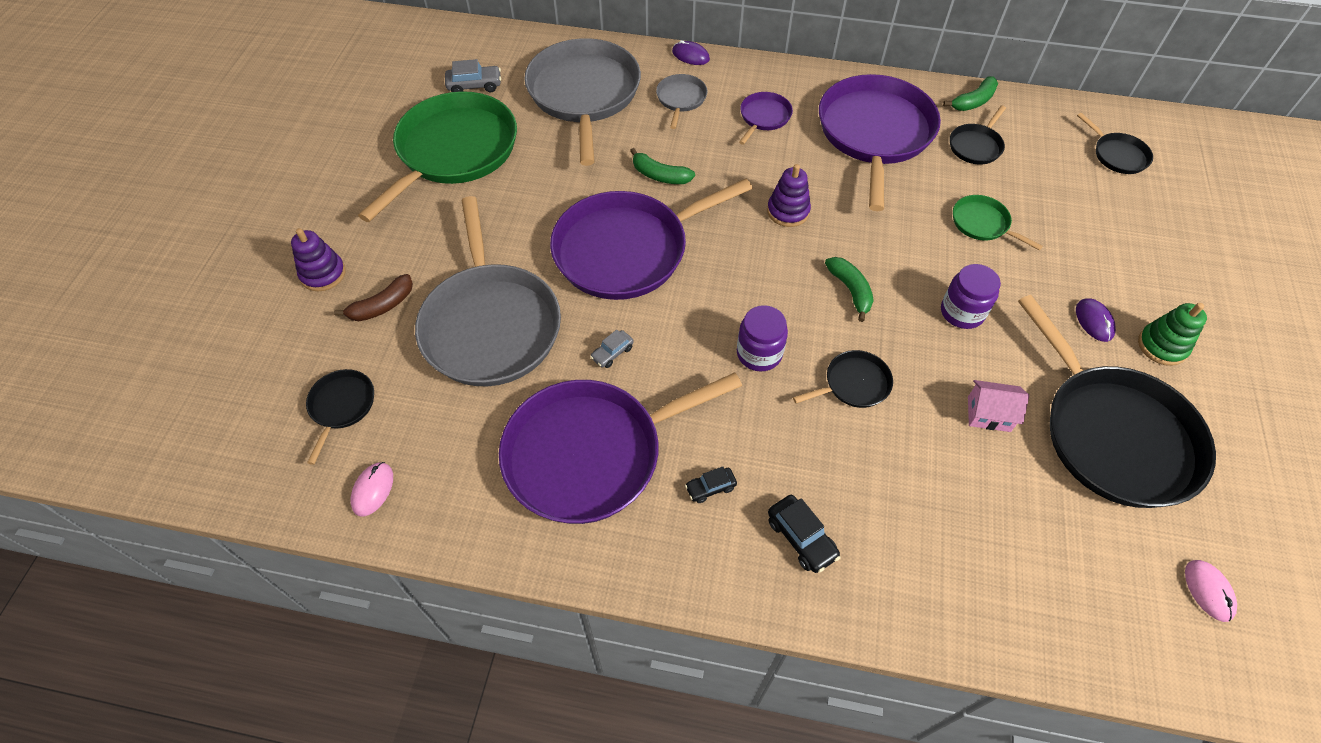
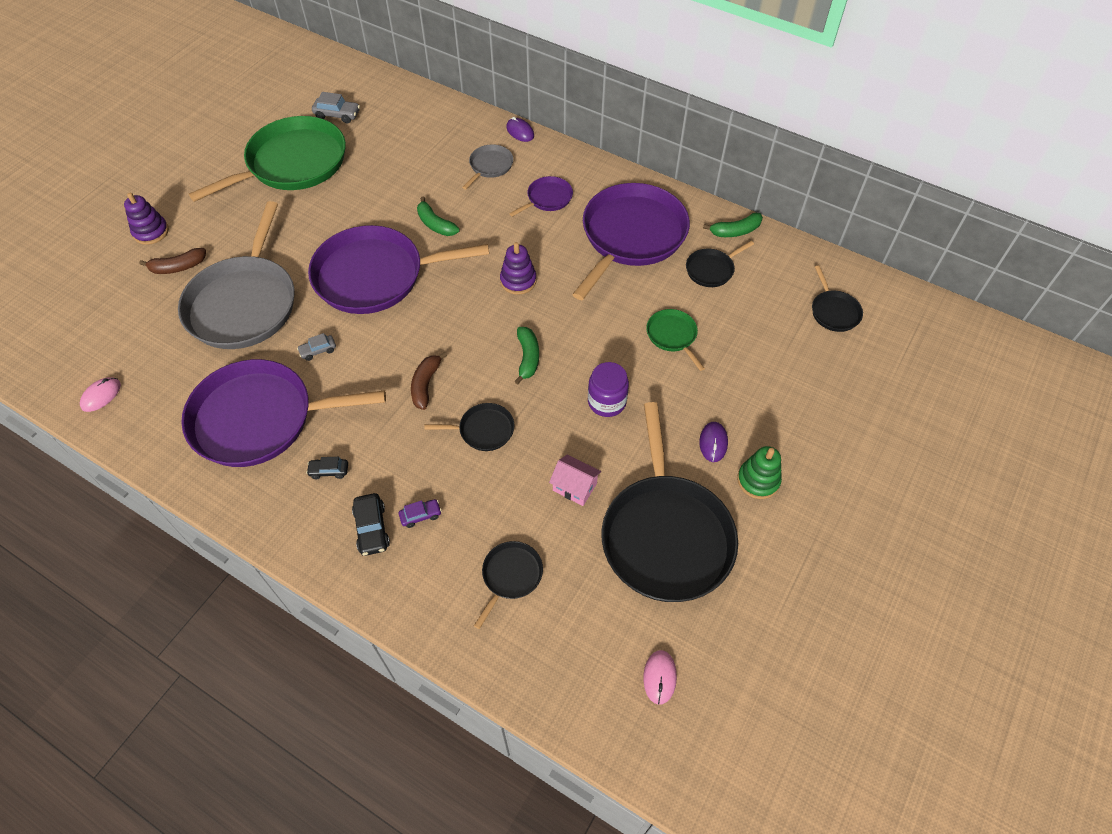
camera: 20 degrees right, 0 degrees up
black pan [306,369,374,465] -> black pan moved to [474,541,543,629]
grey pan [524,38,641,166] -> none
purple jar [737,305,788,372] -> brown banana [411,352,447,410]
none -> purple car [399,499,442,528]

